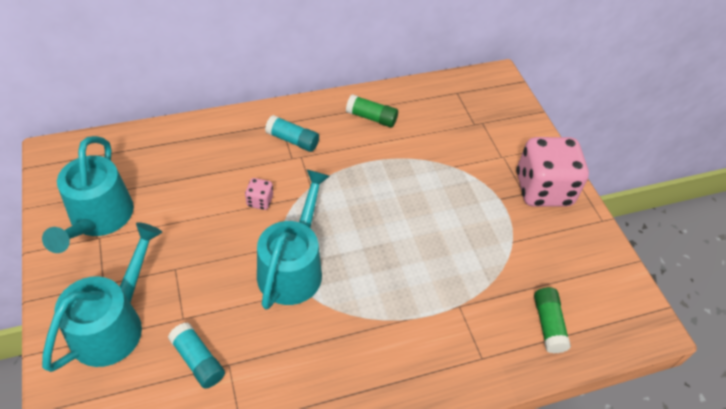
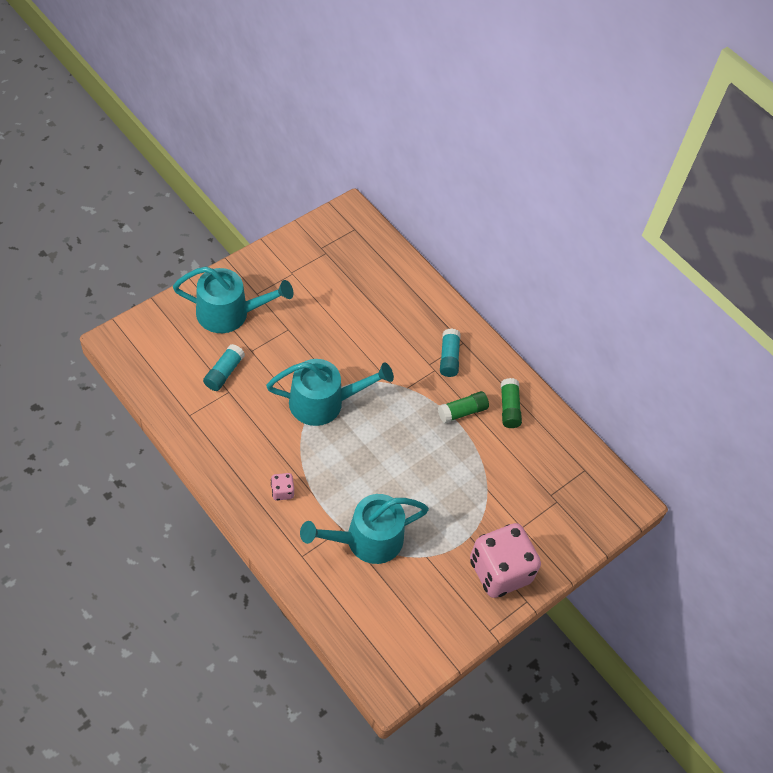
camera: 65 degrees right, 5 degrees up
turquoise watering can [42,136,134,253] -> turquoise watering can moved to [300,494,429,564]
pink dice [245,178,273,210] -> pink dice moved to [271,473,294,501]
green glue stick [534,287,571,354] -> green glue stick moved to [438,391,489,423]

